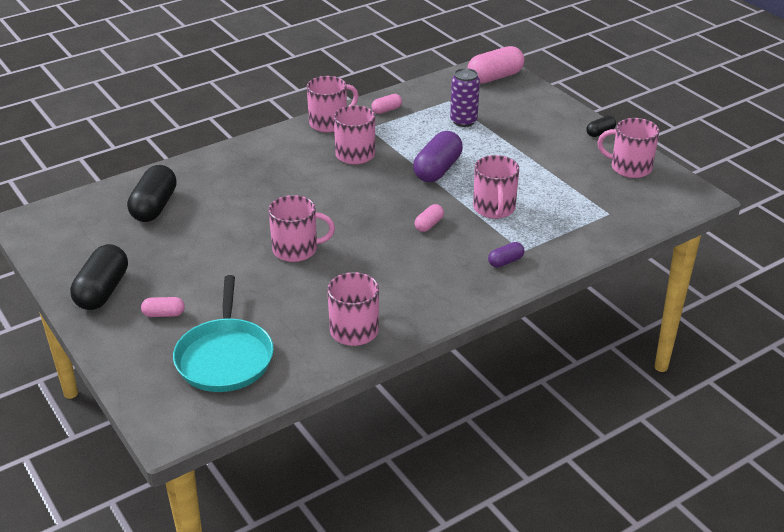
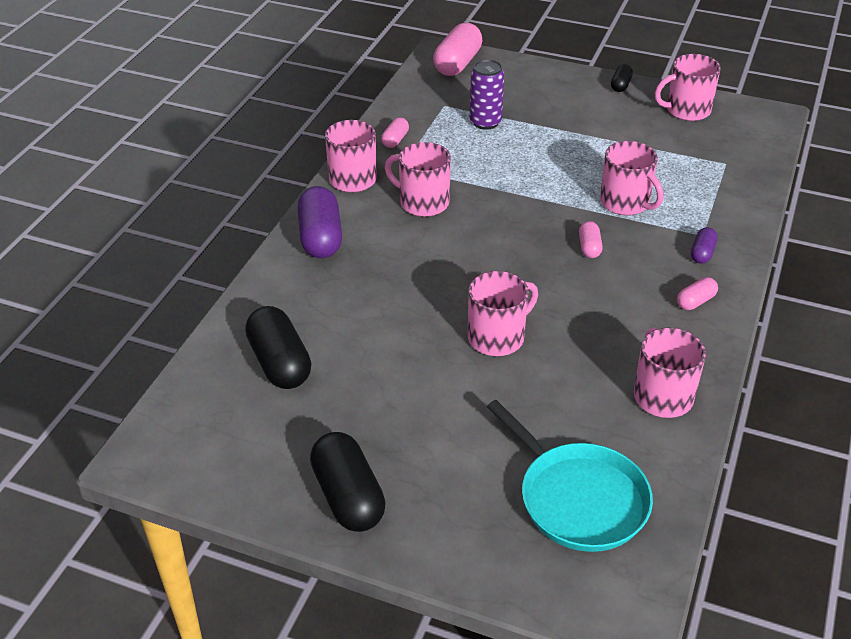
camera: 35 degrees left, 5 degrees up
pink capsule [141,297,185,317] -> pink capsule moved to [677,277,718,310]
purple capsule [413,131,463,182] -> purple capsule moved to [297,186,342,258]

